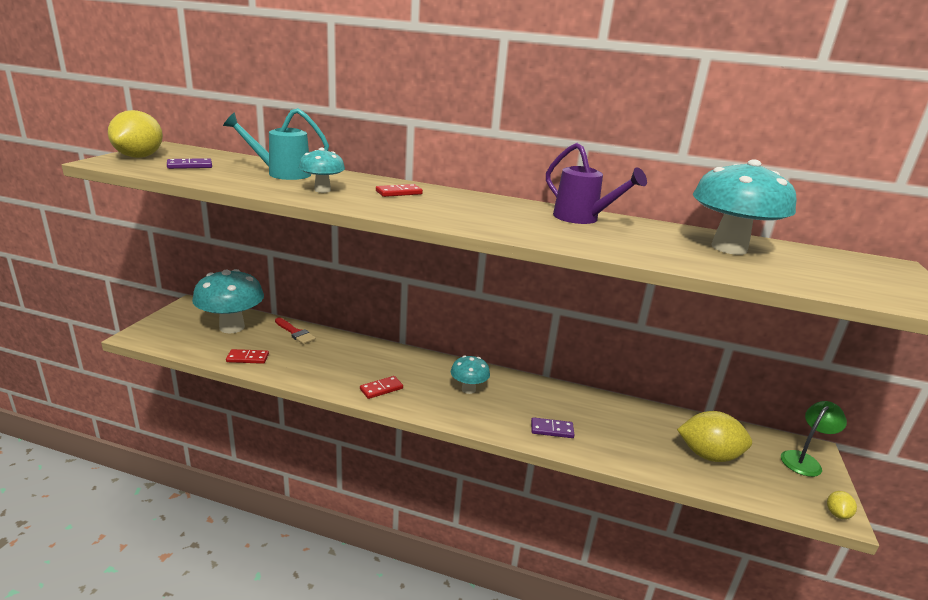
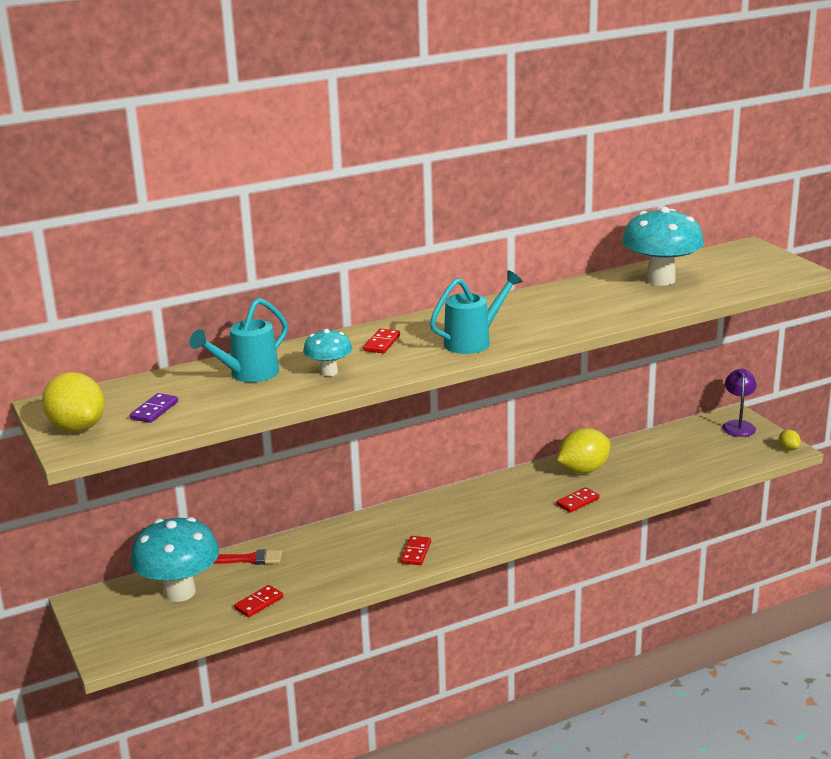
camera: 40 degrees left, 0 degrees up
turquoise mushroom [451,355,490,394] -> none
purple domino [531,417,574,438] -> red domino [556,487,600,513]
purple watering can [546,143,647,224] -> none
yellow lemon [677,411,752,462] -> yellow lemon moved to [557,428,610,474]
green lamp [781,401,847,477] -> purple lamp [722,369,757,437]
none -> turquoise watering can [430,270,523,354]

